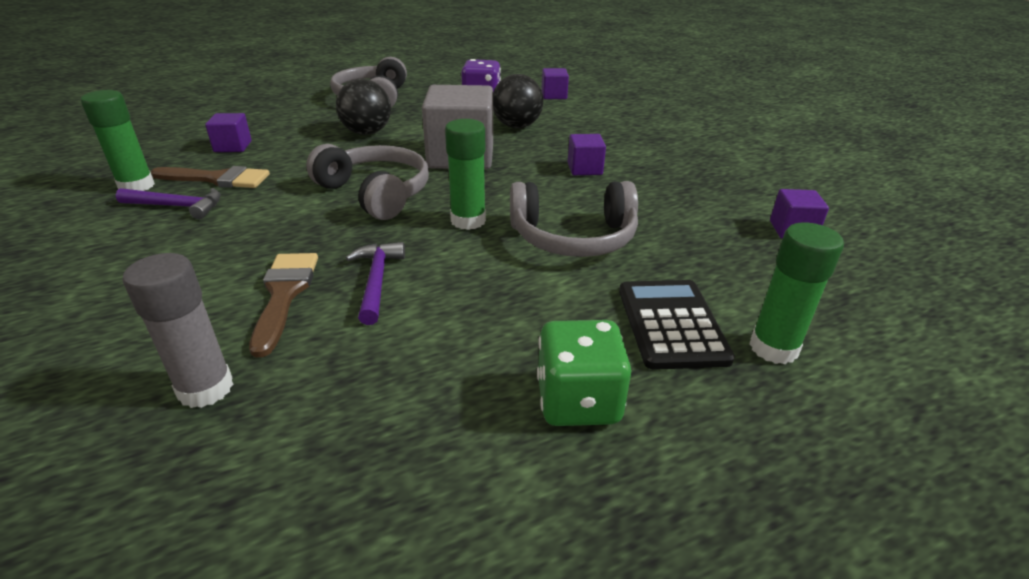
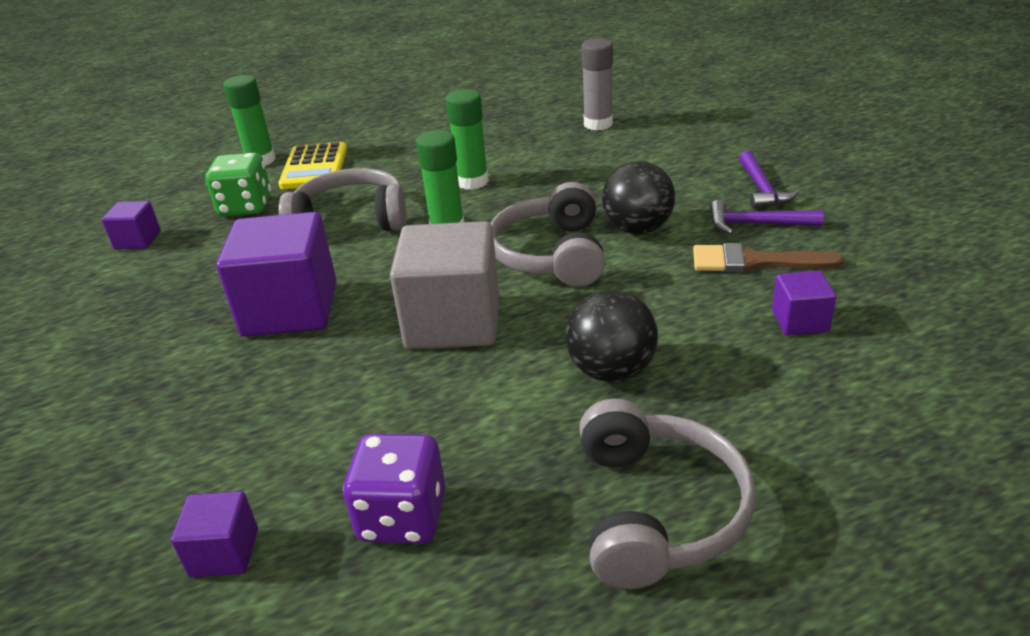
camera: 175 degrees left, 0 degrees up
green glue stick [81,90,155,191] -> green glue stick moved to [446,89,489,190]
brown brush [249,253,318,357] -> none
grey headphones [306,144,429,220] -> grey headphones turned 45 degrees clockwise [491,182,605,287]
purple hammer [346,242,405,325] -> purple hammer moved to [739,151,800,209]
black ball [493,74,543,128] -> black ball moved to [602,161,675,234]
green dice [537,320,631,426] -> green dice moved to [205,153,271,216]
purple cube [568,134,606,175] -> purple cube [216,212,336,337], size x2.08
black calculator [619,280,735,370] -> yellow calculator [278,142,347,189]

